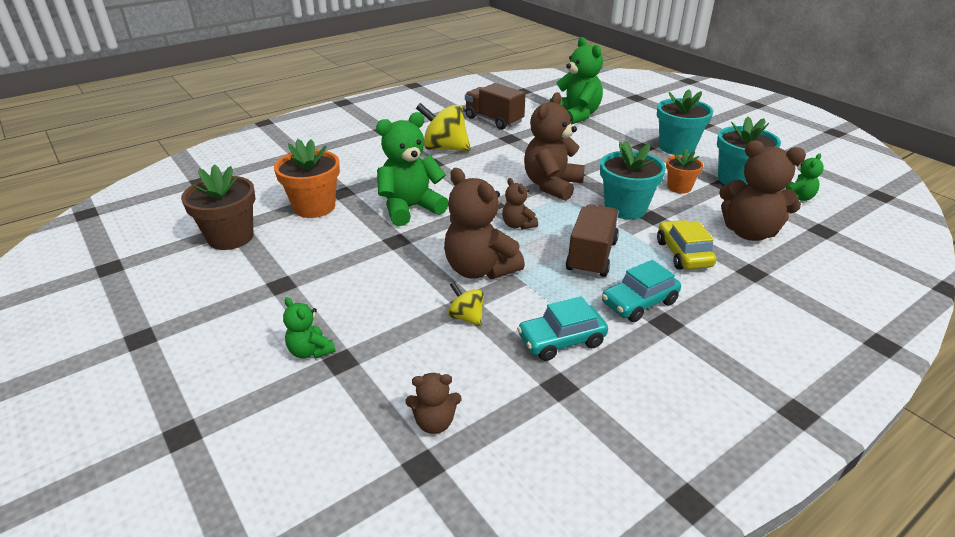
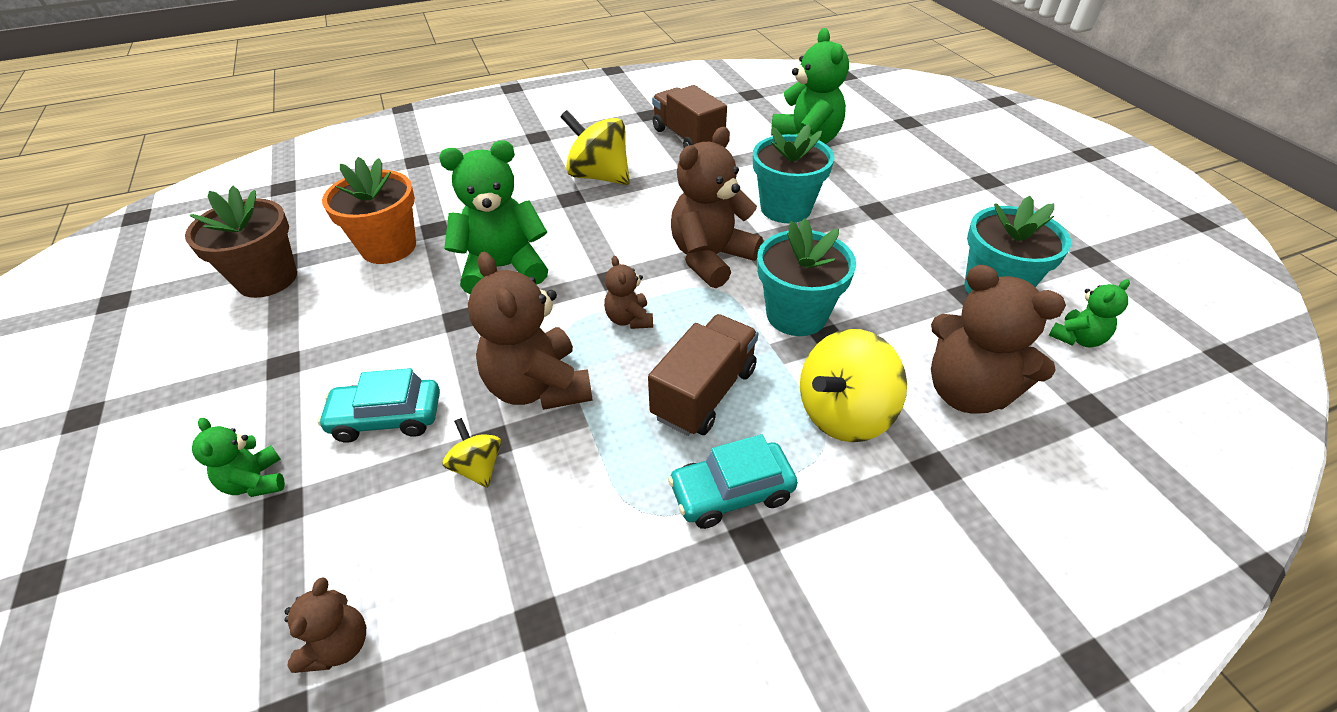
camera: 15 degrees right, 10 degrees up
brown teddy bear [406,373,462,434] -> brown teddy bear turned 90 degrees counterclockwise [285,577,366,673]
turquoise car [517,296,608,361] -> turquoise car moved to [317,368,440,443]
turquoise flower pot [657,89,713,155] -> turquoise flower pot moved to [753,124,834,223]
yellow car [657,220,716,270] -> yellow spinning top [800,329,907,442]
orange flower pot [666,149,703,194] -> none

